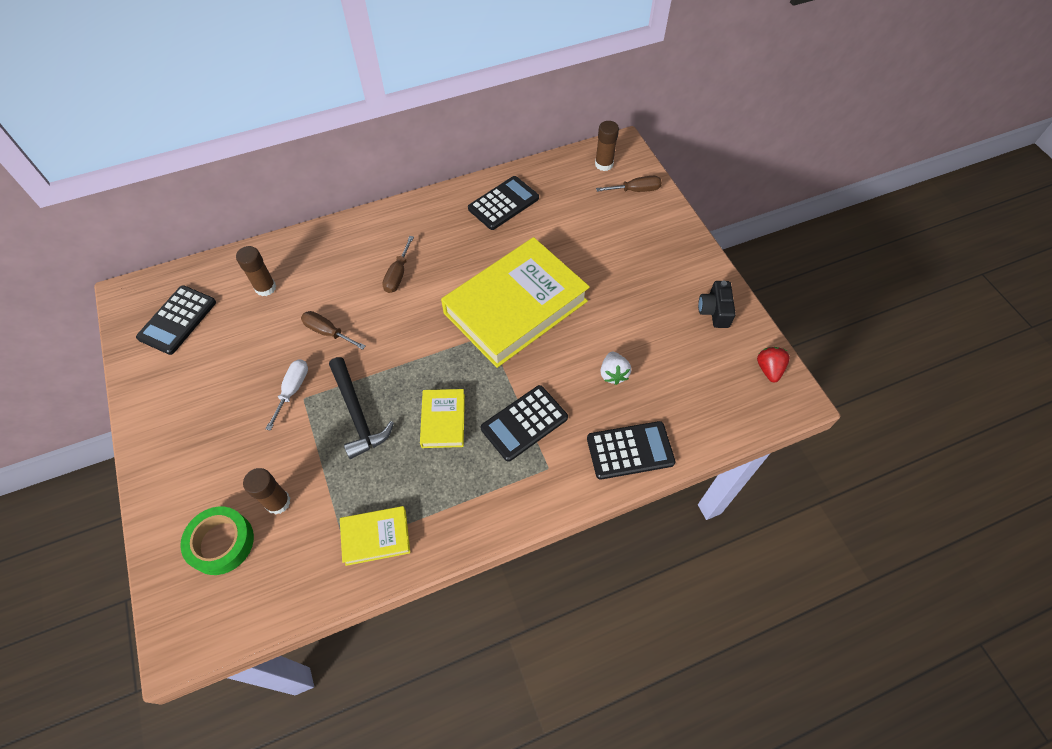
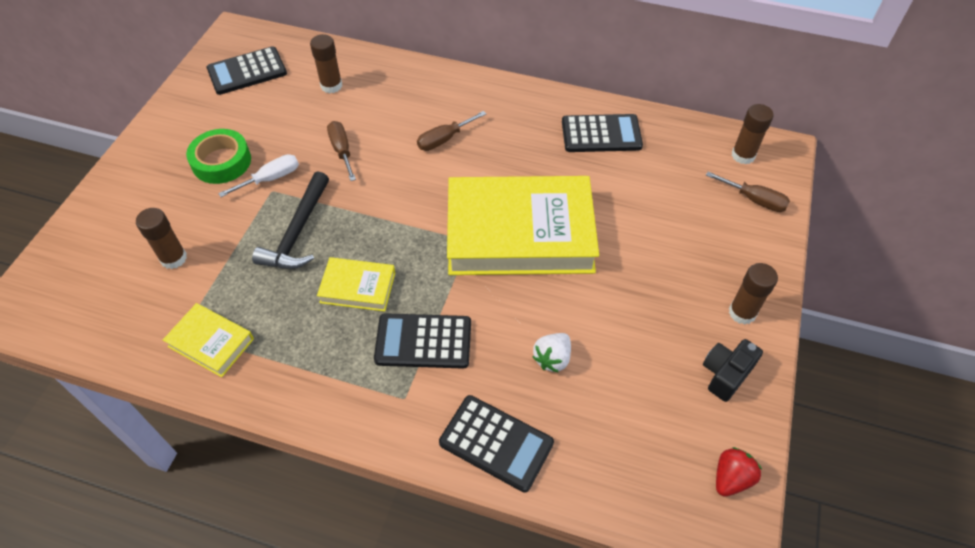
camera: 40 degrees right, 5 degrees down
green tape [180,507,254,575] -> green tape moved to [186,129,251,184]
yellow book [420,389,465,448] -> yellow book turned 60 degrees clockwise [317,257,395,312]
none -> brown glue stick [729,263,778,325]

